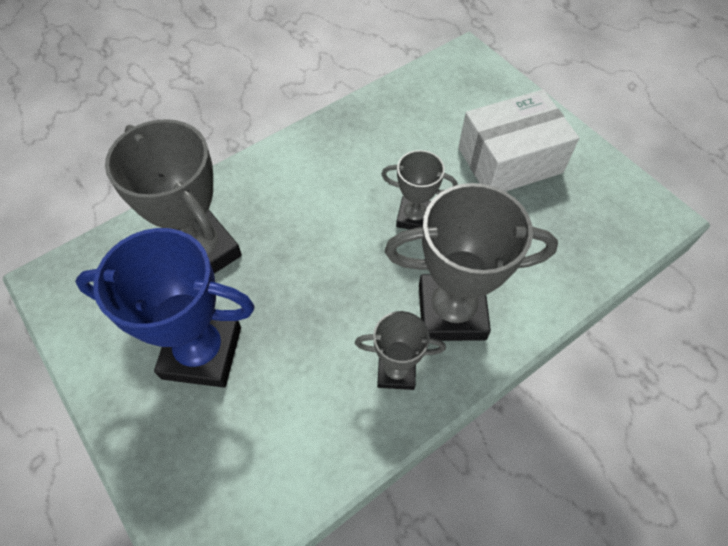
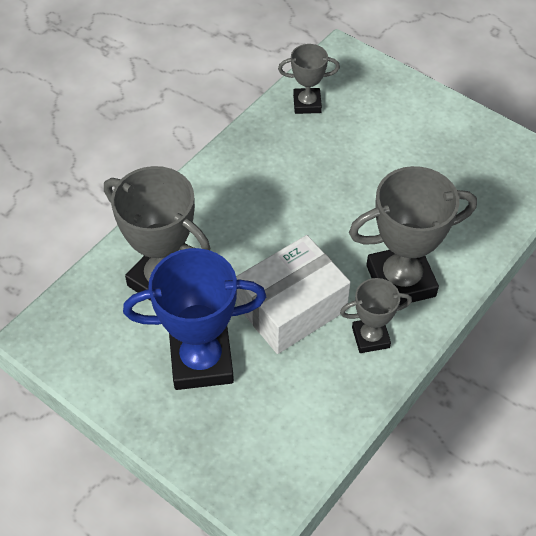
camera: 15 degrees left, 5 degrees down
grey trophy [381,150,458,230] -> grey trophy moved to [278,44,340,114]
white box [458,90,579,192] -> white box moved to [236,235,351,354]

